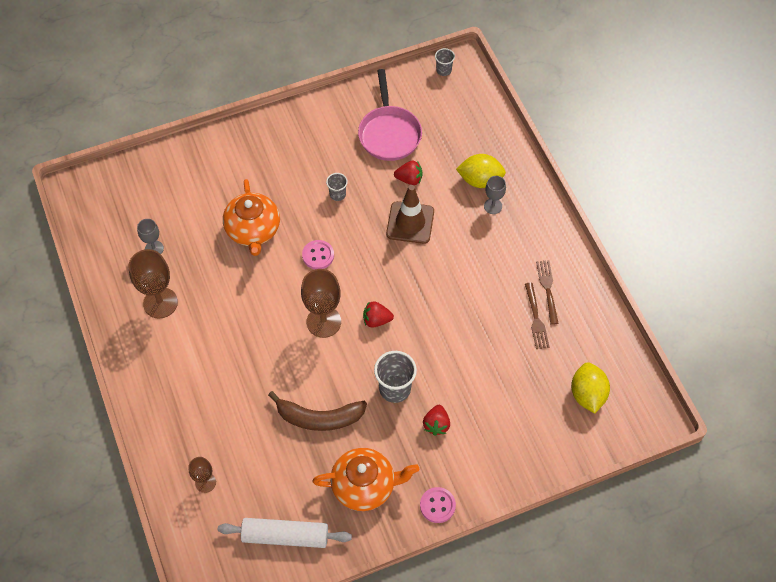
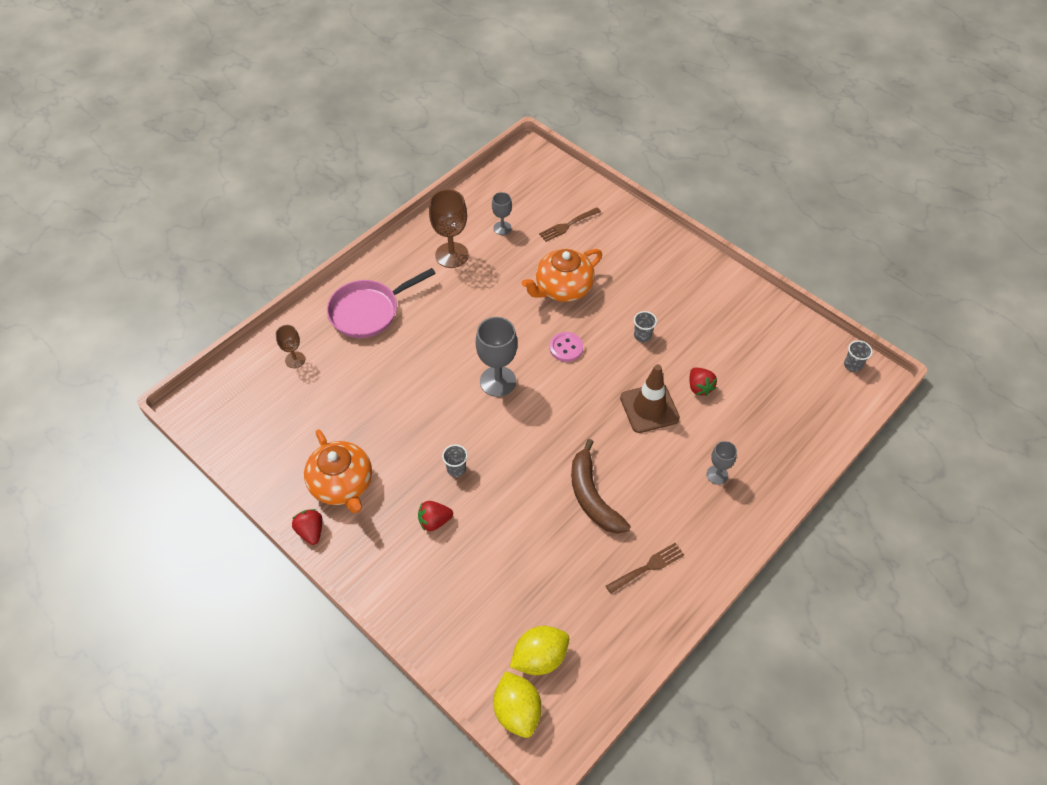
camera: 65 degrees right, 5 degrees down
white rolling pin [218,518,352,548] -> none
brown banana [268,391,367,431] -> brown banana moved to [571,439,631,534]
brown goblet [301,269,341,338] -> grey goblet [476,317,517,397]
pink pan [358,69,422,161] -> pink pan moved to [327,268,436,338]
red strawberry [363,301,394,328] -> red strawberry moved to [292,509,322,545]
grey cup [374,351,417,403] -> grey cup [442,444,468,477], size x0.56
pink button [420,487,456,523] -> none
yellow lemon [456,154,506,188] -> yellow lemon moved to [493,671,542,738]
brown fork [525,283,549,349] -> brown fork moved to [539,207,601,242]

